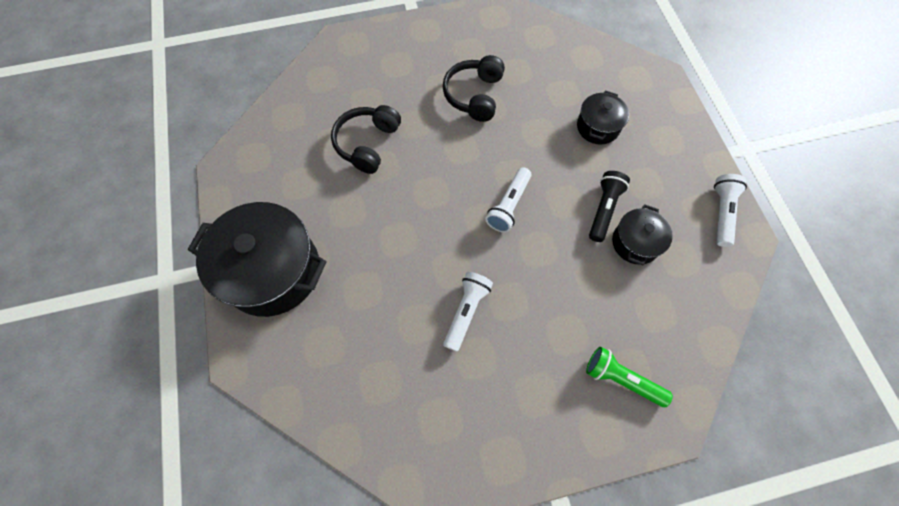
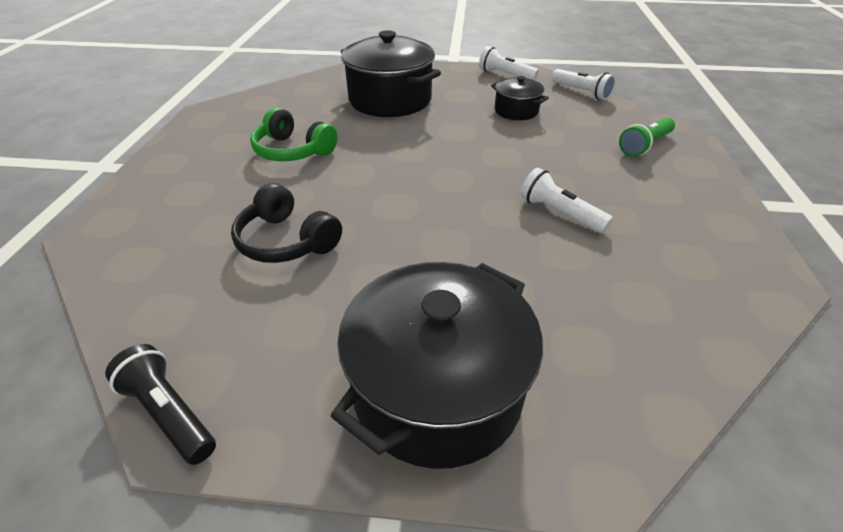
camera: 70 degrees left, 25 degrees down
black headphones [443,55,505,122] -> green headphones [250,107,337,161]
white flashlight [485,167,531,232] -> white flashlight moved to [552,69,616,100]
black pot [577,90,629,145] -> black pot [341,30,441,117], size x1.95
black flashlight [589,171,630,242] -> black flashlight moved to [105,344,216,465]

